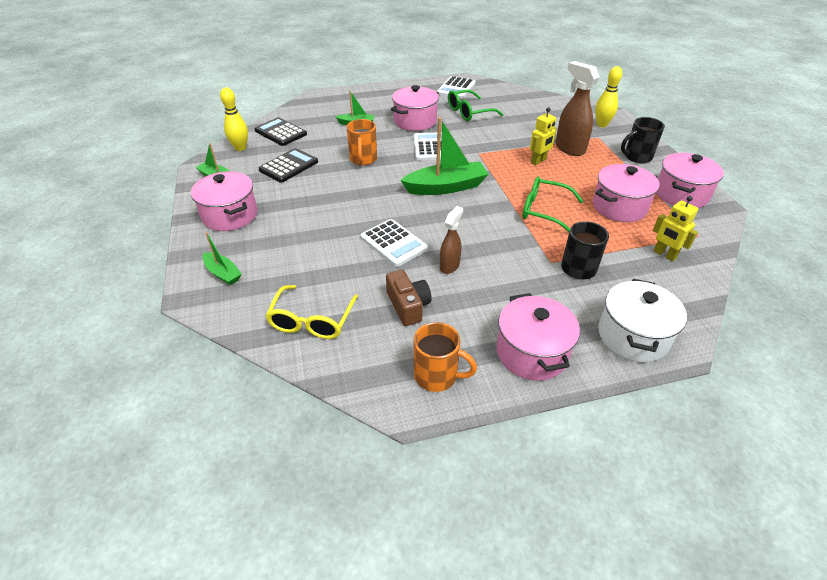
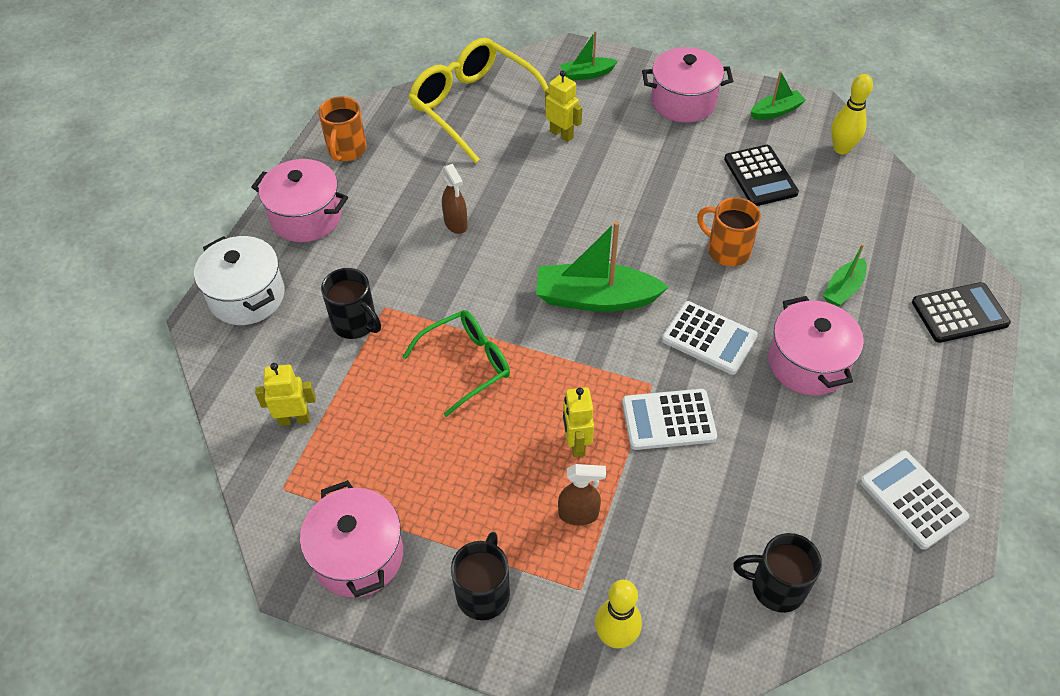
camera: 125 degrees right, 10 degrees up
black calculator [254,117,307,146] -> black calculator moved to [912,282,1011,343]
yellow glasses [265,285,358,339] -> yellow glasses [408,38,549,163], size x1.57
white calculator [361,219,428,267] -> white calculator moved to [622,389,717,450]
brown camera [386,270,432,326] -> none
green boat [400,117,488,195] -> green boat turned 75 degrees clockwise [536,221,669,312]
orange mug [414,322,477,392] -> orange mug turned 45 degrees counterclockwise [318,96,367,162]
green glasses [448,90,503,121] -> none
brown spray bottle [555,61,600,156] -> brown spray bottle [558,464,606,525], size x0.60
pink pot [593,164,660,222] -> none
none -> yellow robot [545,70,582,142]
none -> black mug [733,533,822,613]

